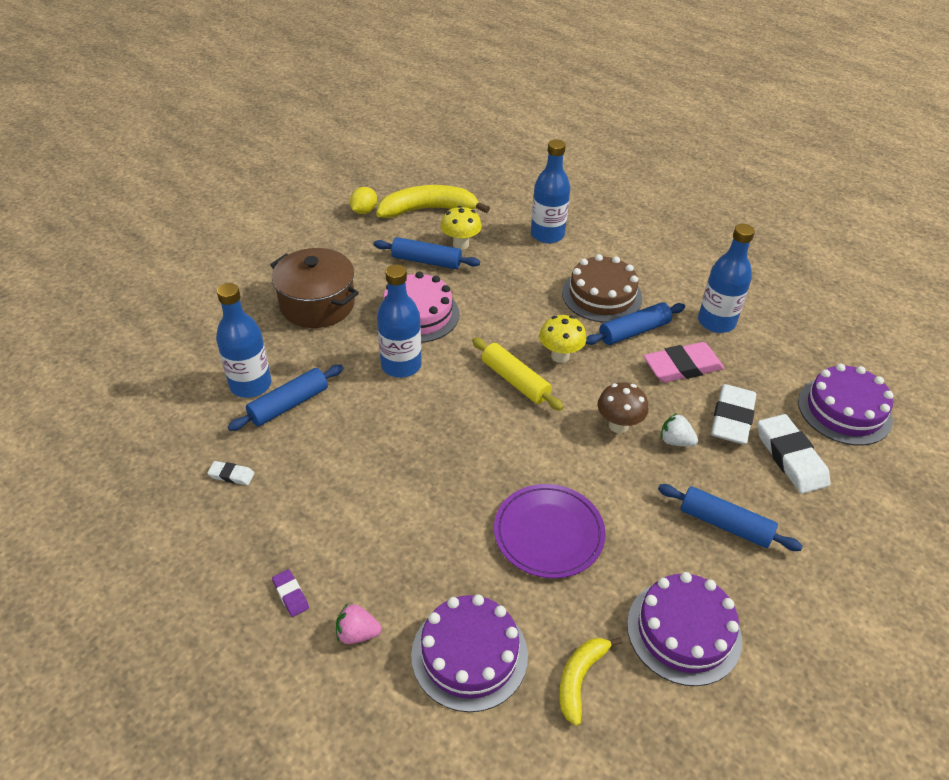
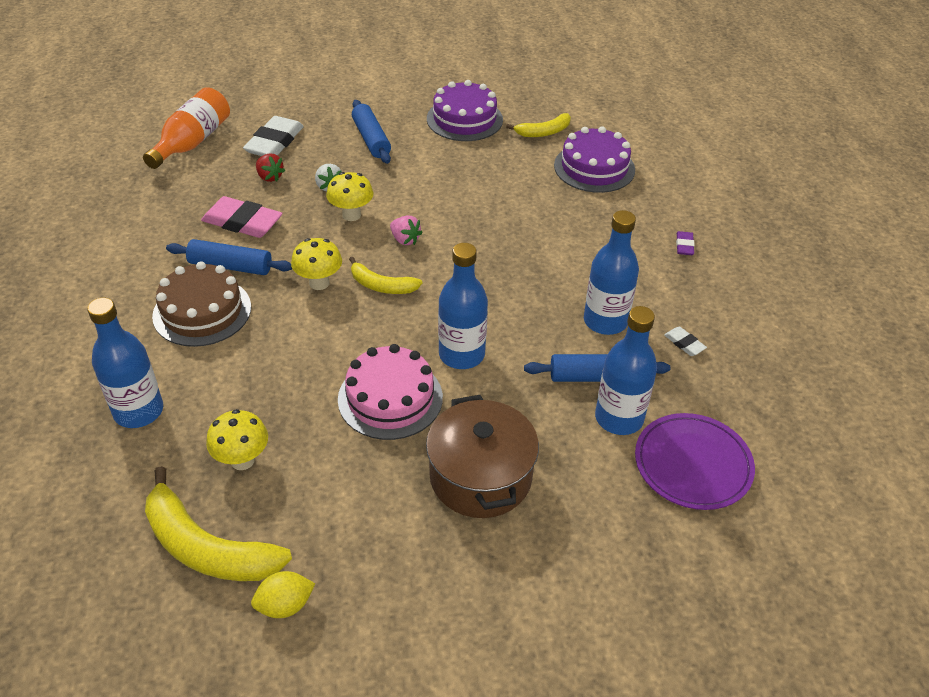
camera: 140 degrees left, 0 degrees up
pink strawberry [336,603,382,644] -> pink strawberry moved to [390,216,423,245]
blue rolling pin [373,237,480,269] -> none
yellow rolling pin [472,338,564,411] -> yellow banana [349,257,422,294]
purple plate [494,484,606,578] -> purple plate moved to [635,413,755,510]
brown mushroom [598,382,648,433] -> yellow mushroom [326,172,374,221]
blue bottle [698,224,755,333] -> blue bottle moved to [584,210,639,335]
white eraser [711,384,757,445] -> red strawberry [256,153,285,182]
purple cake [798,364,893,446] -> orange bottle [143,87,230,169]

